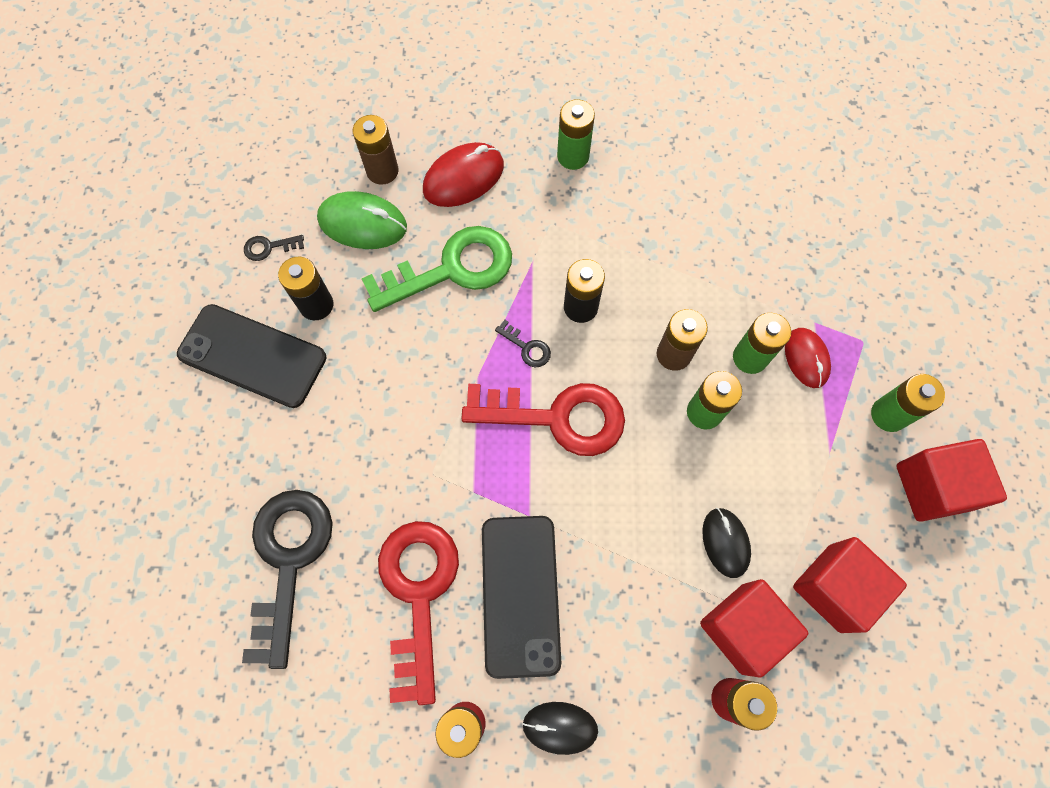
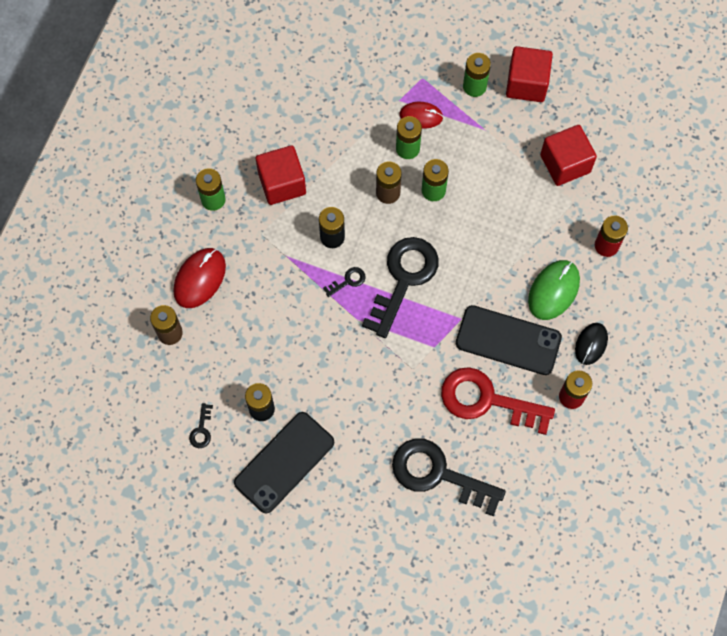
camera: 70 degrees left, 0 degrees up
green mouse [317,191,407,249] -> green mouse moved to [528,260,580,320]
green key [362,226,512,312] -> none
red mouse [423,142,504,207] -> red mouse turned 45 degrees clockwise [173,248,226,308]
red key [461,383,625,456] -> black key [362,237,439,338]
red cube [700,579,808,678] -> red cube moved to [256,145,306,205]
black mouse [702,508,751,578] -> none

